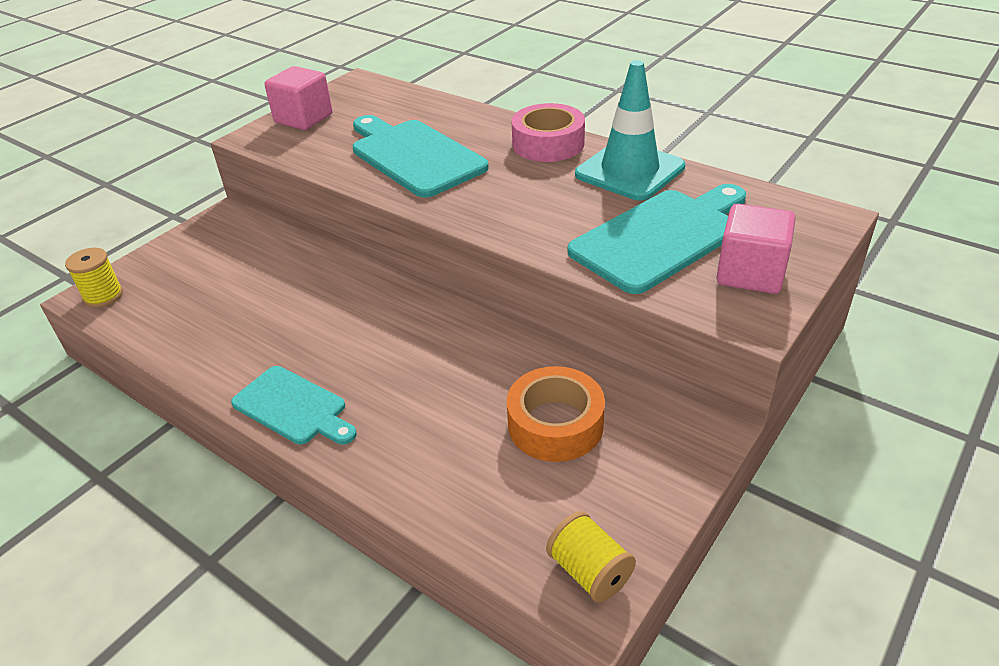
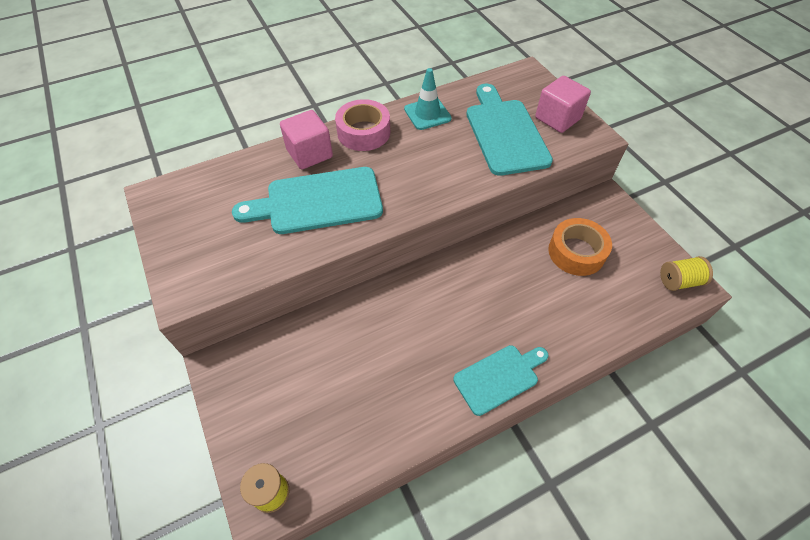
camera: 65 degrees left, 15 degrees up
pink cube [264,66,332,130] -> pink cube moved to [280,110,333,169]
turquoise traffic cone [575,60,685,200] -> turquoise traffic cone [404,68,452,130], size x0.67

